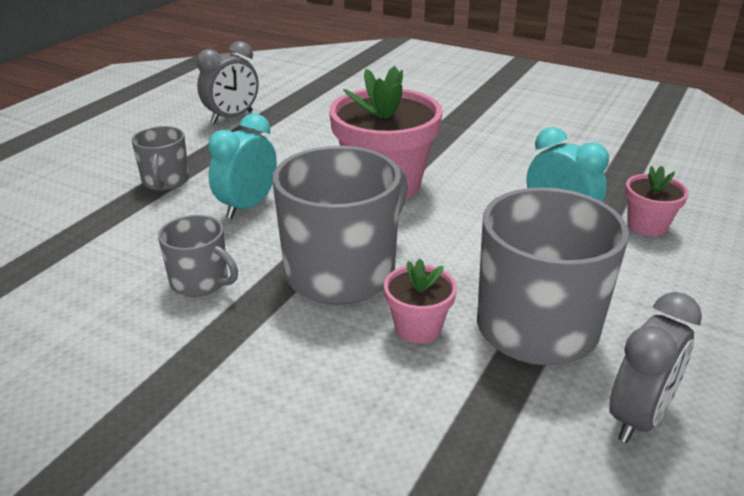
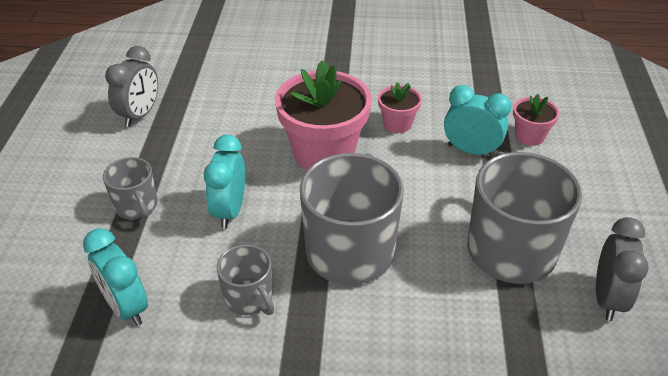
camera: 25 degrees left, 10 degrees up
grey mug [158,215,238,297] -> grey mug turned 45 degrees clockwise [217,244,274,315]
pink flower pot [384,259,457,344] -> pink flower pot moved to [378,82,422,133]
none -> turquoise clock [83,228,148,326]

